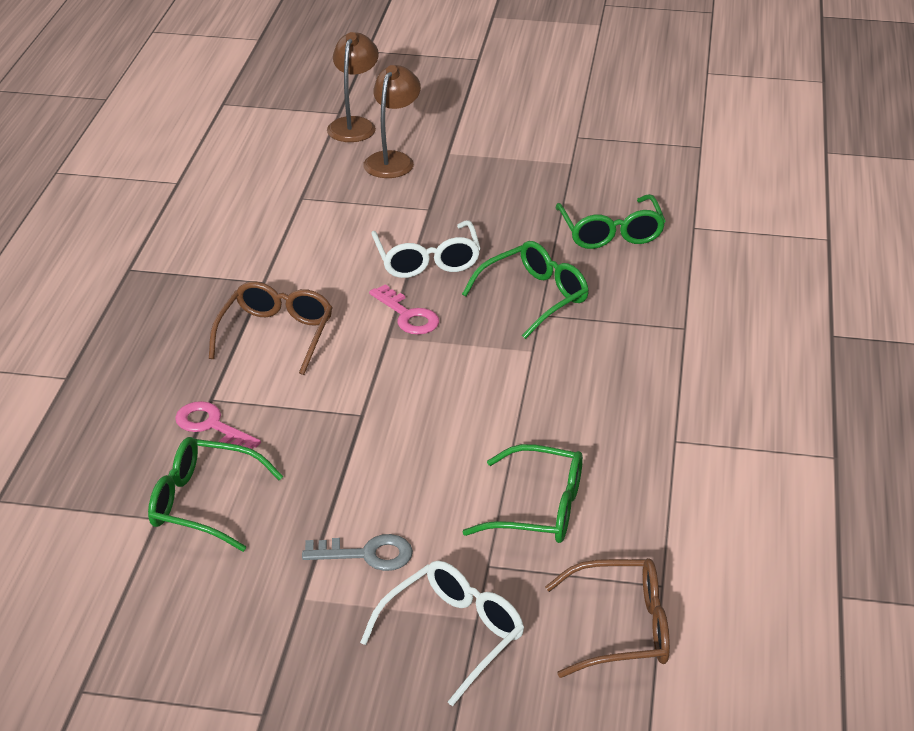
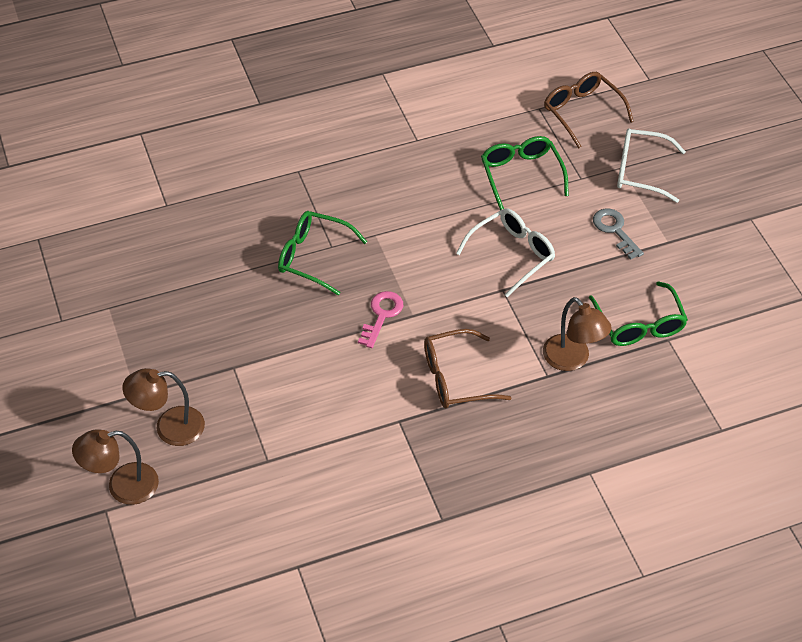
camera: 120 degrees left, 15 degrees up
pink key [175,401,261,454] -> brown lamp [543,297,612,371]
white glasses [371,220,481,278] -> white glasses moved to [456,208,555,297]
green glasses [556,194,666,249] -> none

